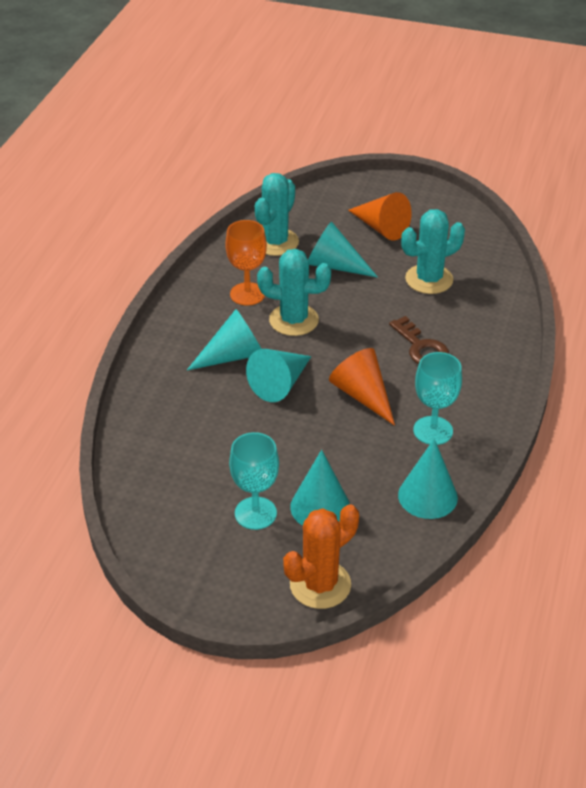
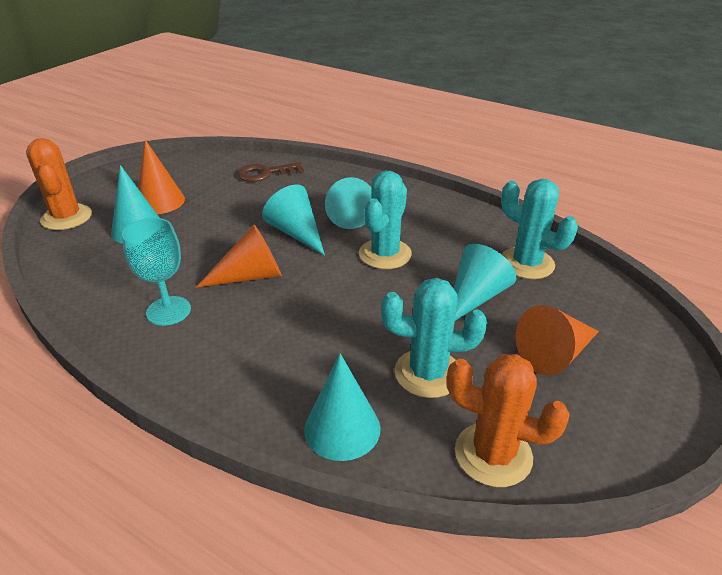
camera: 105 degrees right, 5 degrees down
orange goblet [225,220,267,306] -> none
turquoise goblet [229,432,279,530] -> orange cone [138,140,185,214]
brown key [389,316,449,364] -> brown key moved to [237,162,304,182]
turquoise cone [398,439,458,519] -> turquoise cone moved to [304,353,381,461]
turquoise cactus [401,209,465,294] -> turquoise cactus turned 75 degrees counterclockwise [381,278,487,398]
none -> orange cactus [447,354,570,487]

